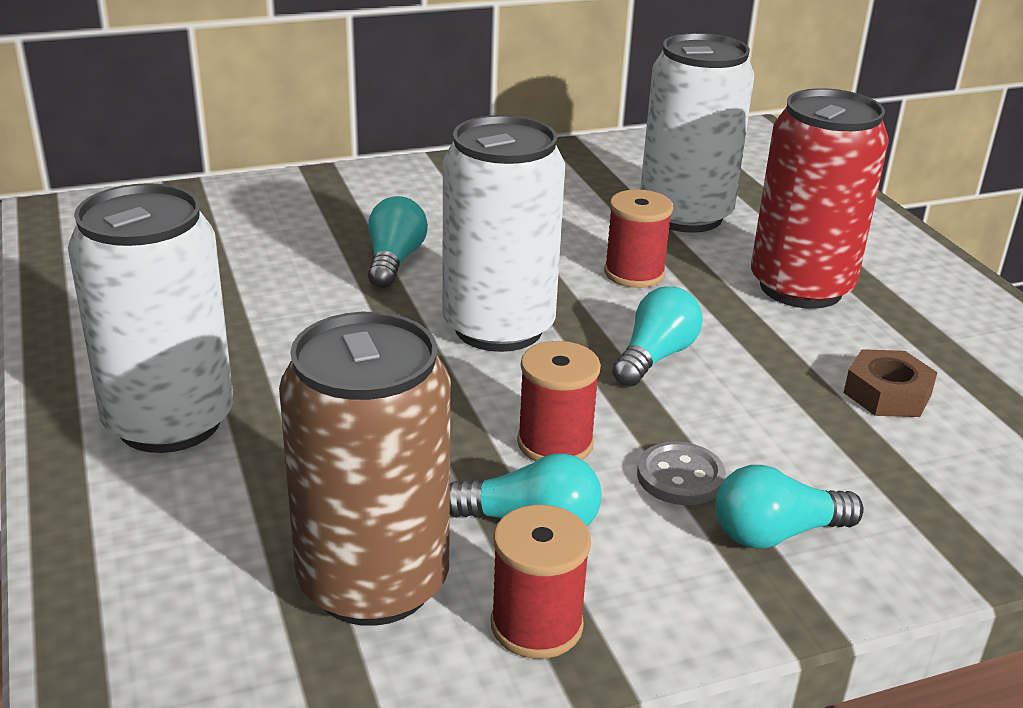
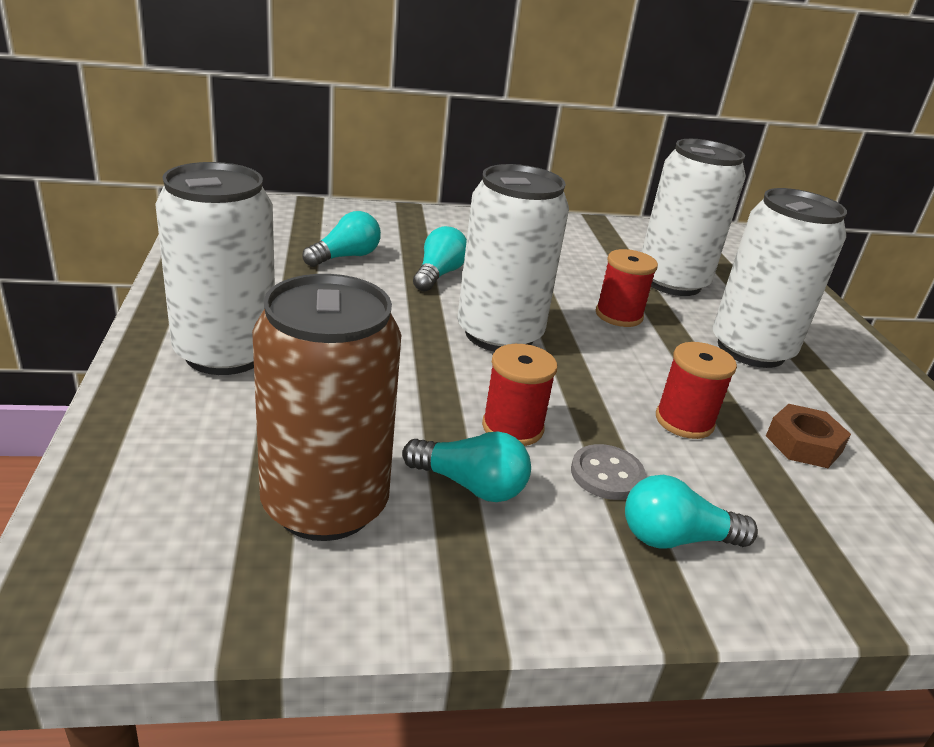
camera: 10 degrees right, 0 degrees up
red spool [491,505,591,659] -> red spool moved to [656,342,737,439]
turquoise light bulb [612,286,703,387] -> turquoise light bulb moved to [302,211,381,267]
red can [751,88,889,309] -> white can [712,188,847,368]

